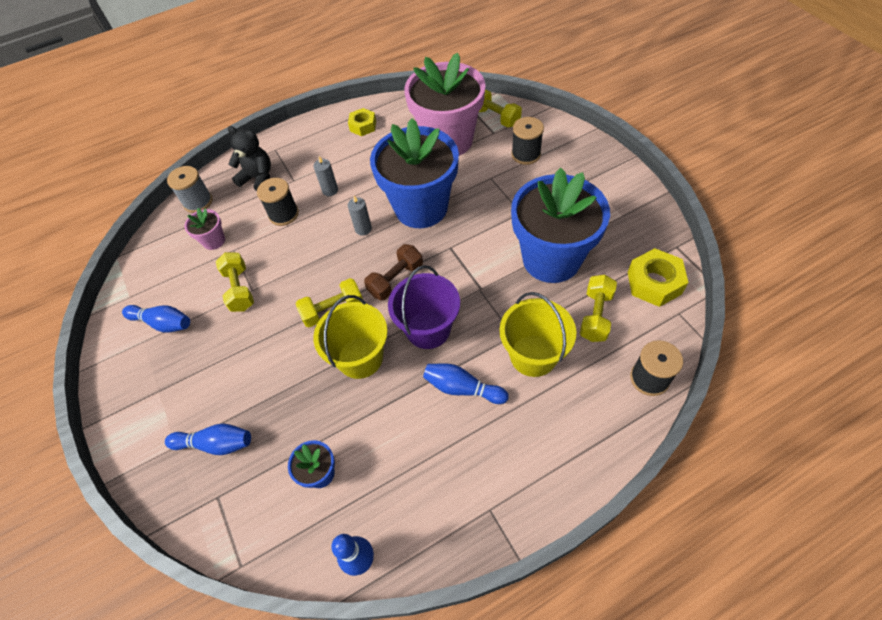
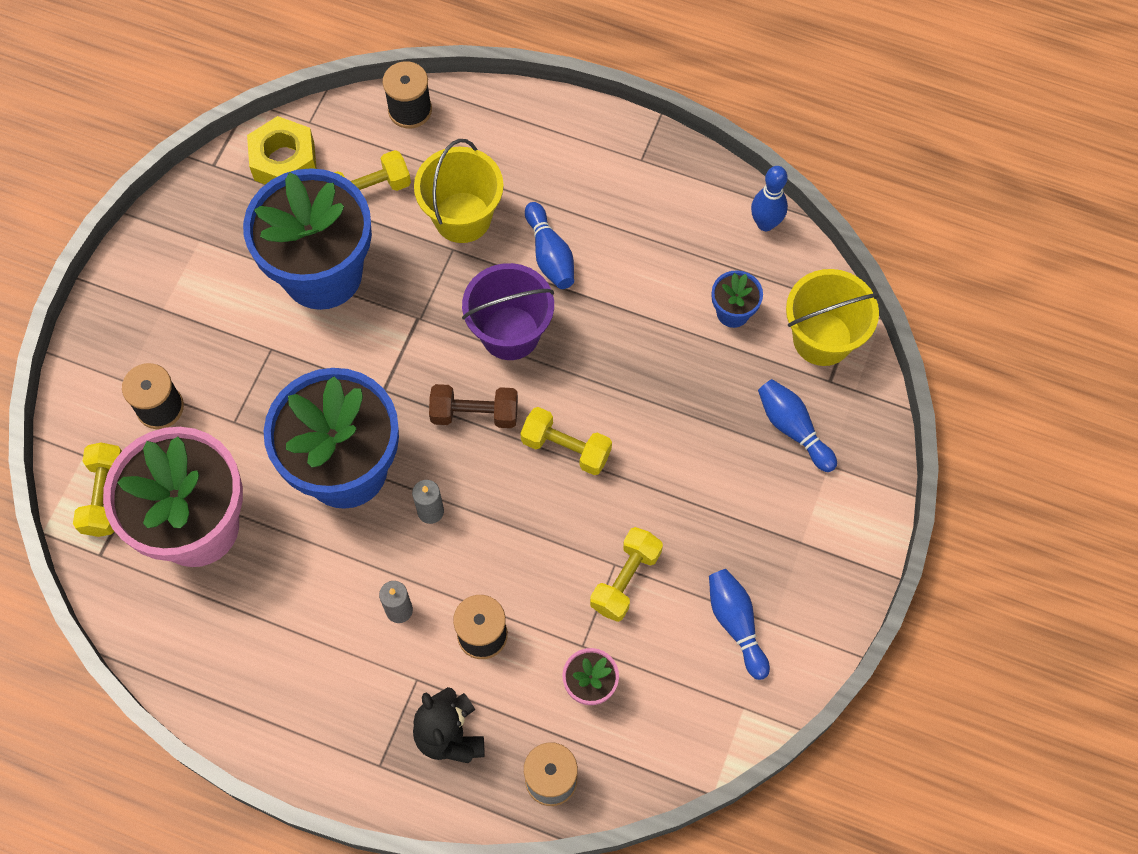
camera: 135 degrees left, 10 degrees up
yellow bucket [313,295,388,379] -> yellow bucket moved to [786,269,879,366]
yellow nut [348,108,376,136] -> none

